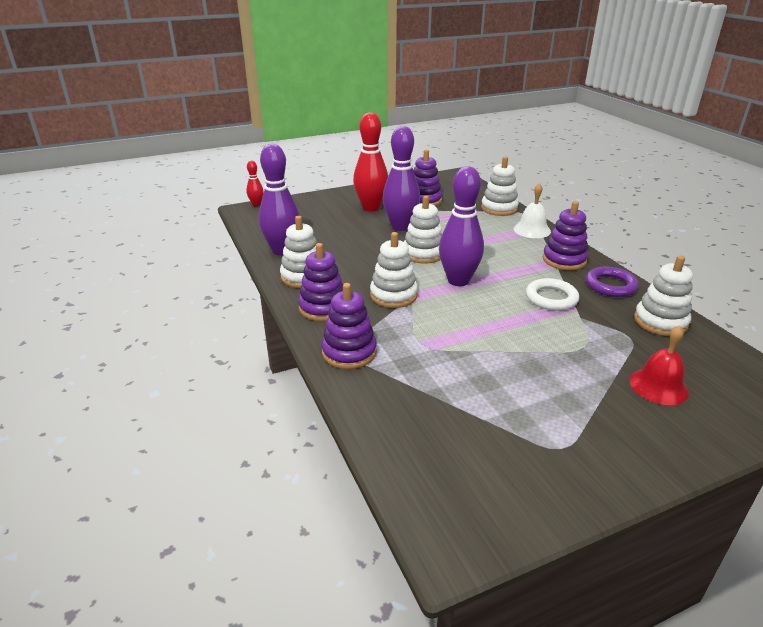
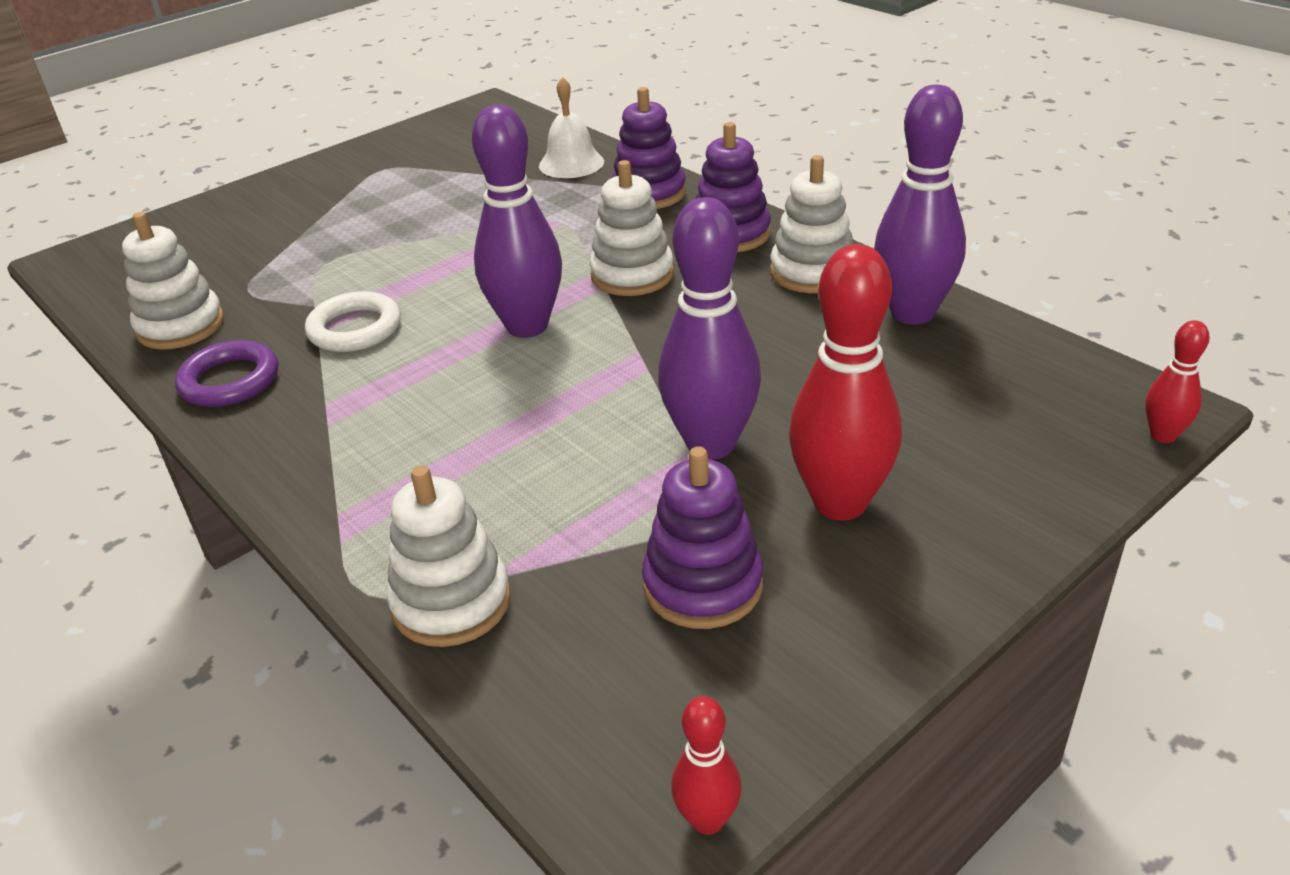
camera: 165 degrees right, 5 degrees up
white stacking toy [404,195,442,264] -> none
white bell [513,183,551,238] -> white bell moved to [539,77,604,178]
purple stacking toy [543,201,588,270] -> none
red bell [630,325,689,405] -> none
none -> red bowling pin [671,696,742,835]

